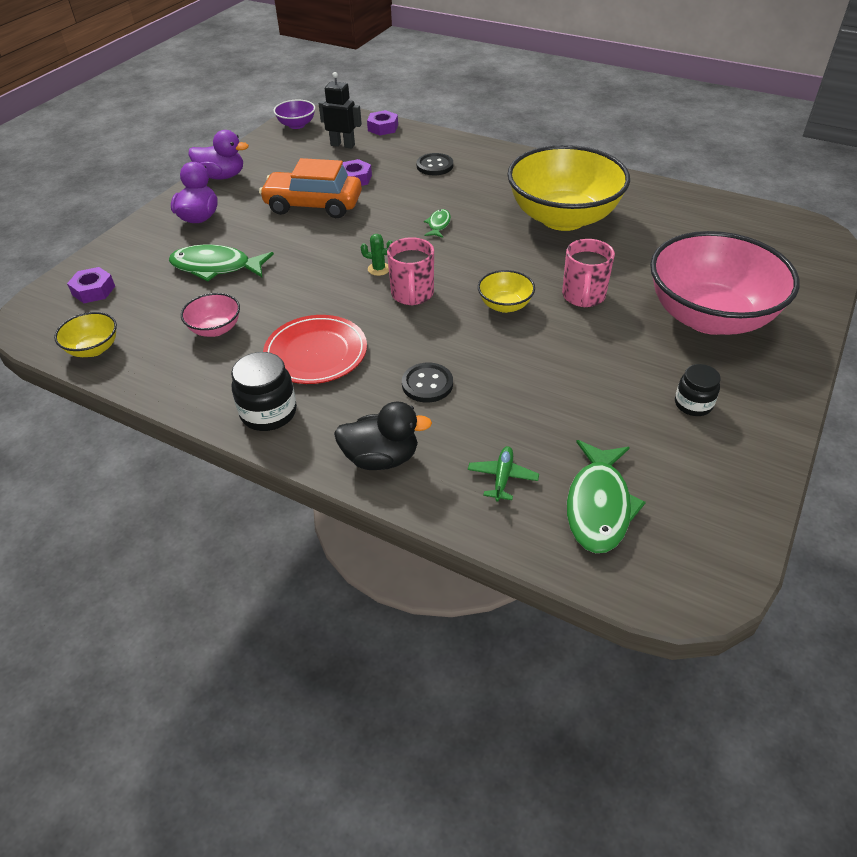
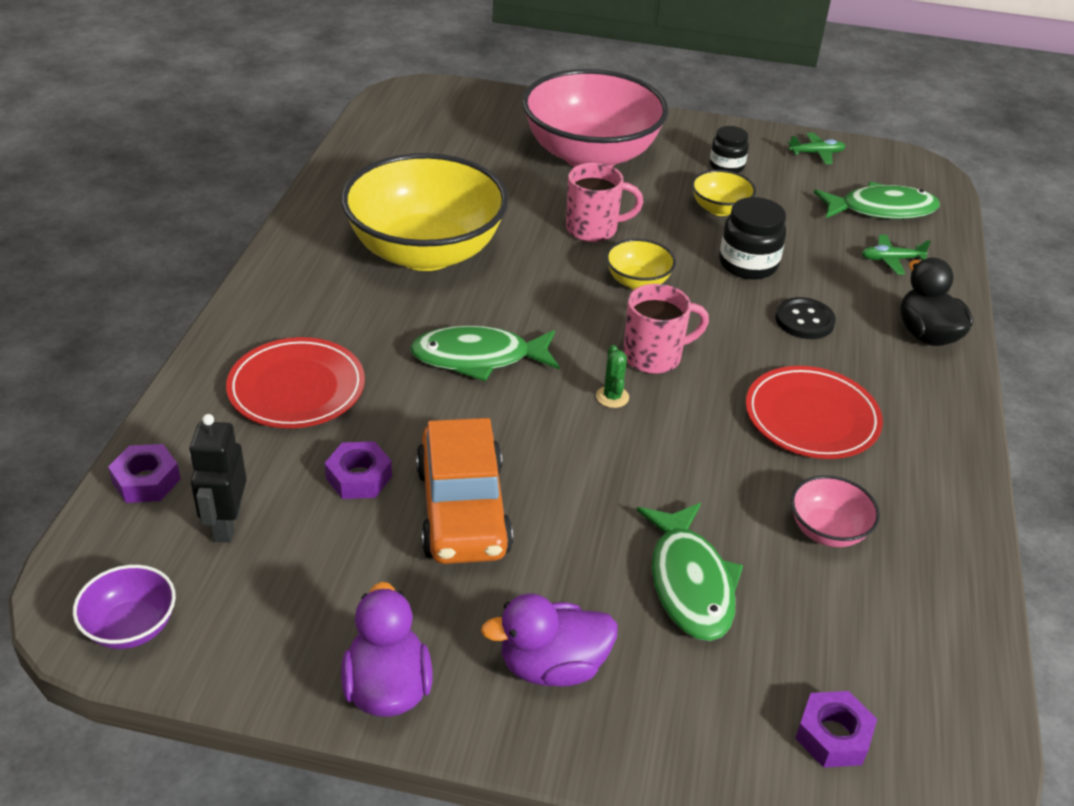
camera: 110 degrees left, 5 degrees down
yellow bowl [54,312,117,357] -> yellow bowl moved to [692,170,756,216]
black jar [231,352,297,431] -> black jar moved to [719,197,786,279]
black button [417,153,453,175] -> red plate [226,337,365,428]
green fish [424,209,451,238] -> green fish [410,326,559,381], size x2.01
none -> green plane [788,133,846,164]

